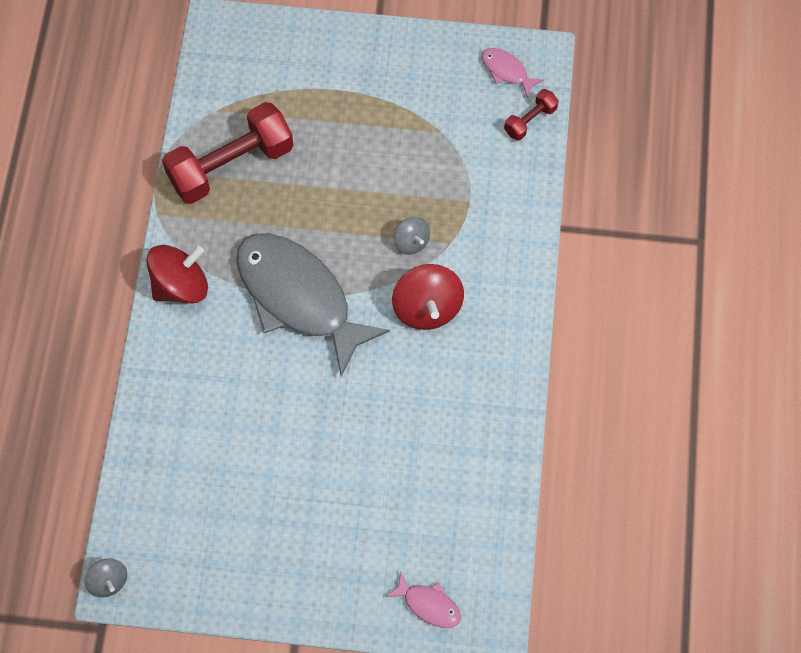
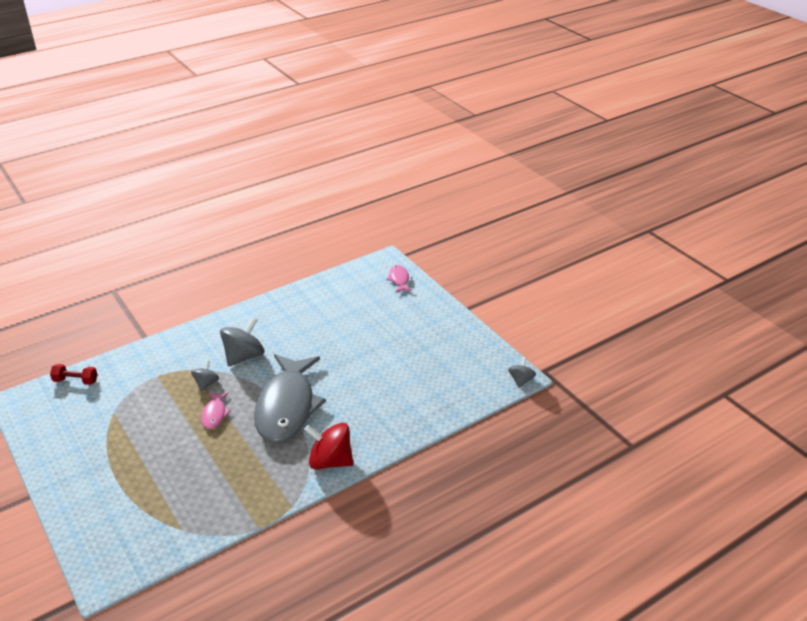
camera: 130 degrees left, 30 degrees down
red dumbbell [162,102,294,204] -> none
red spinning top [392,264,464,330] -> grey spinning top [220,317,264,366]
pink fish [482,48,544,97] -> pink fish moved to [201,392,230,429]

